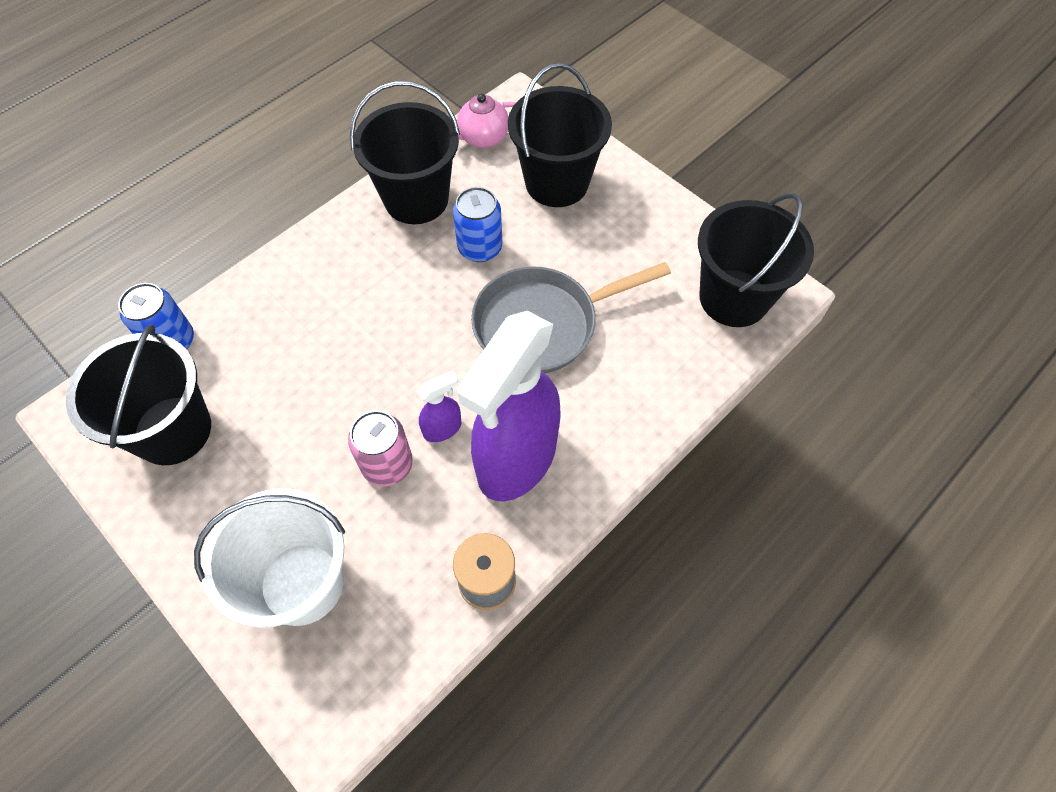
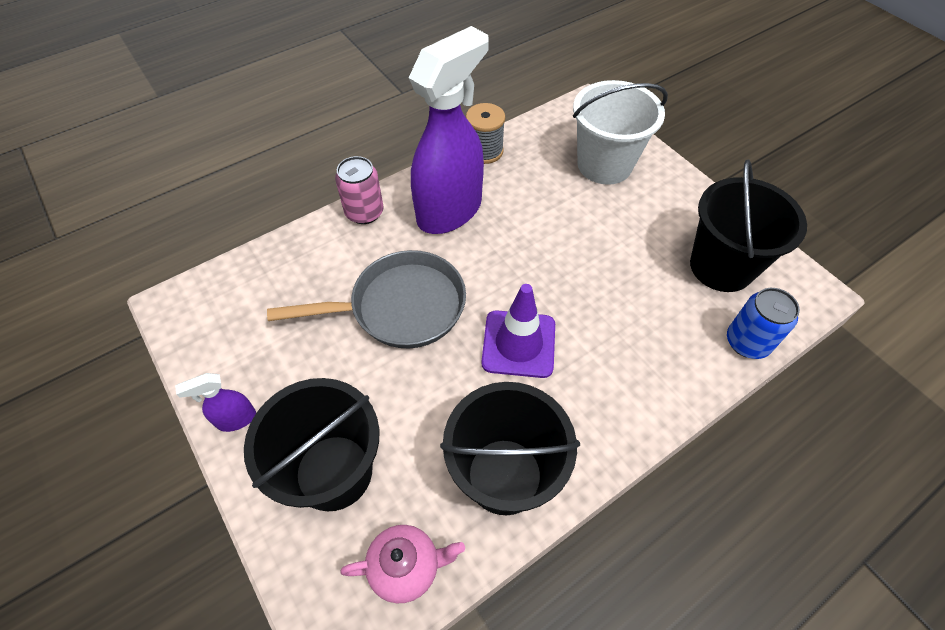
camera: 170 degrees left, 5 degrees down
pink can [348,410,413,486] -> pink can moved to [335,156,384,224]
purple spray bottle [417,370,461,442] -> purple spray bottle moved to [175,373,256,432]
blue can [453,187,502,262] -> none
black bucket [698,193,814,327] -> none
none -> purple traffic cone [482,284,555,378]

